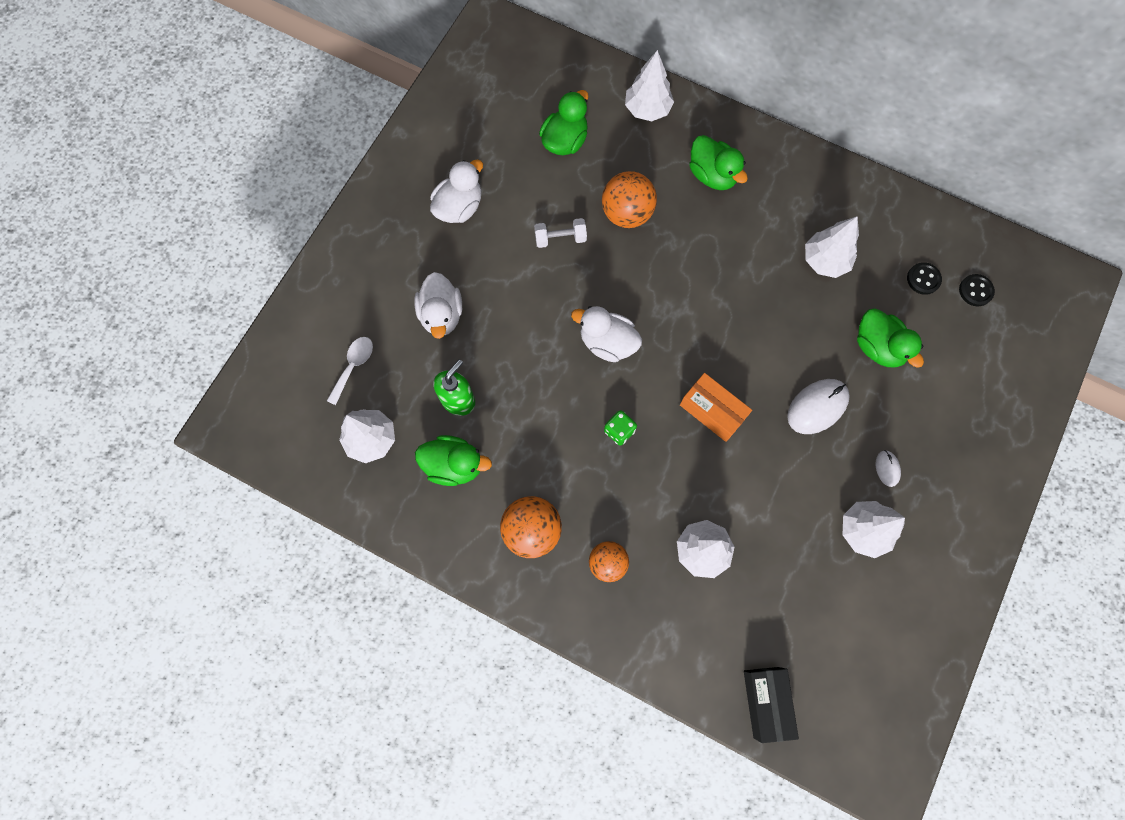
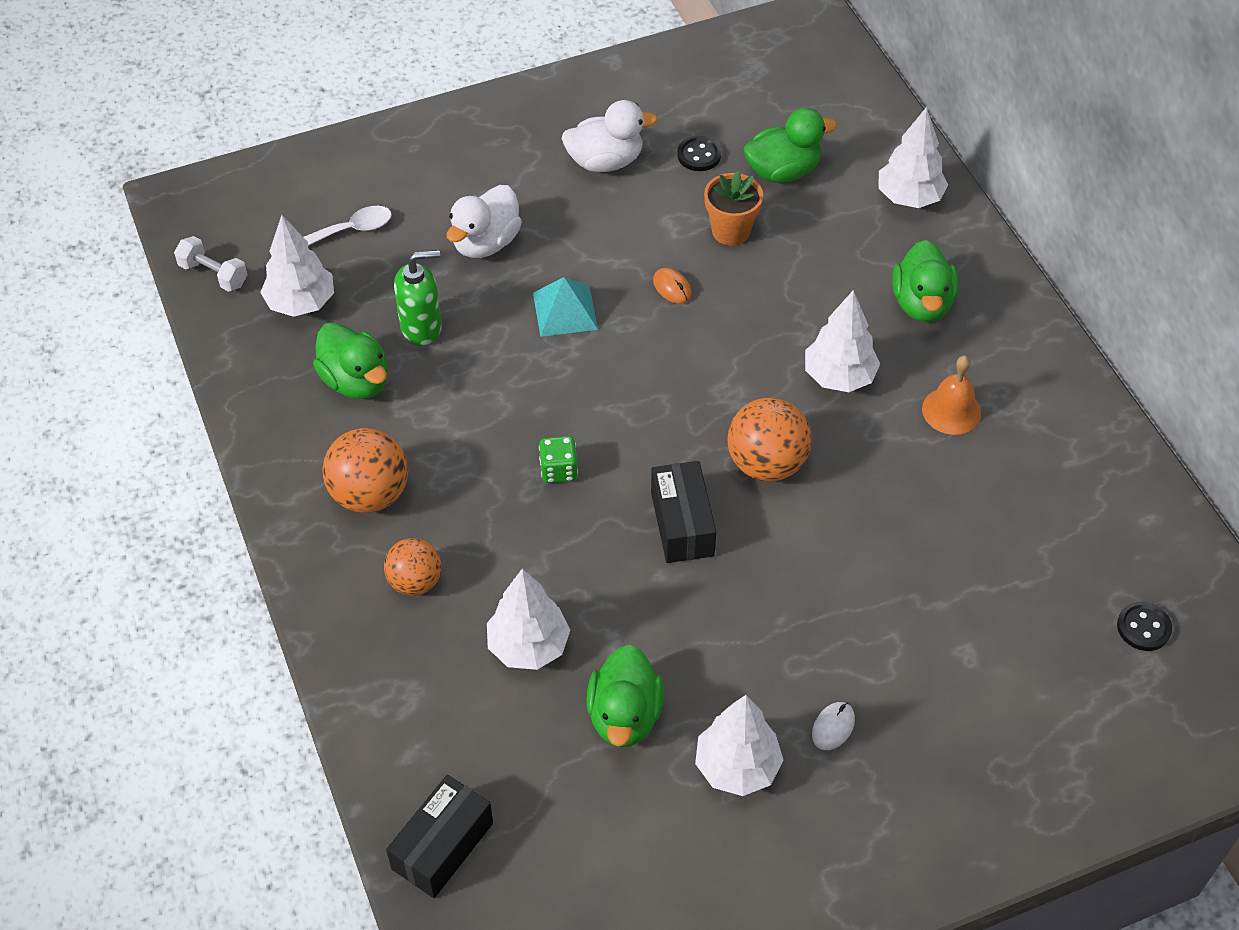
camera: 40 degrees right, 20 degrees down
white dumbbell [534,218,587,248] -> white dumbbell moved to [174,236,248,292]
white duck [571,306,642,362] -> none
orange ball [602,171,657,228] -> orange ball moved to [728,398,812,482]
orange box [680,373,752,442] -> black box [651,461,716,563]
white mouse [787,379,850,434] -> none
white tree [805,216,859,278] -> white tree moved to [805,290,880,392]
green duck [857,309,924,368] -> green duck moved to [586,645,664,747]
black button [907,262,942,295] -> black button moved to [677,136,721,171]
none -> turquoise pyramid [533,277,598,337]
none -> orange mouse [653,268,691,304]
none -> orange flower pot [704,171,763,246]
none -> orange bell [922,356,981,435]

